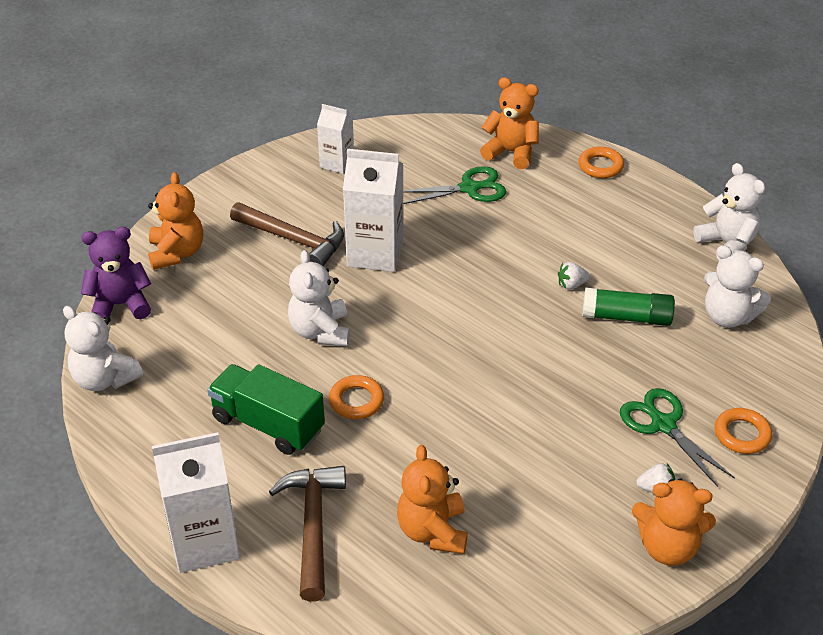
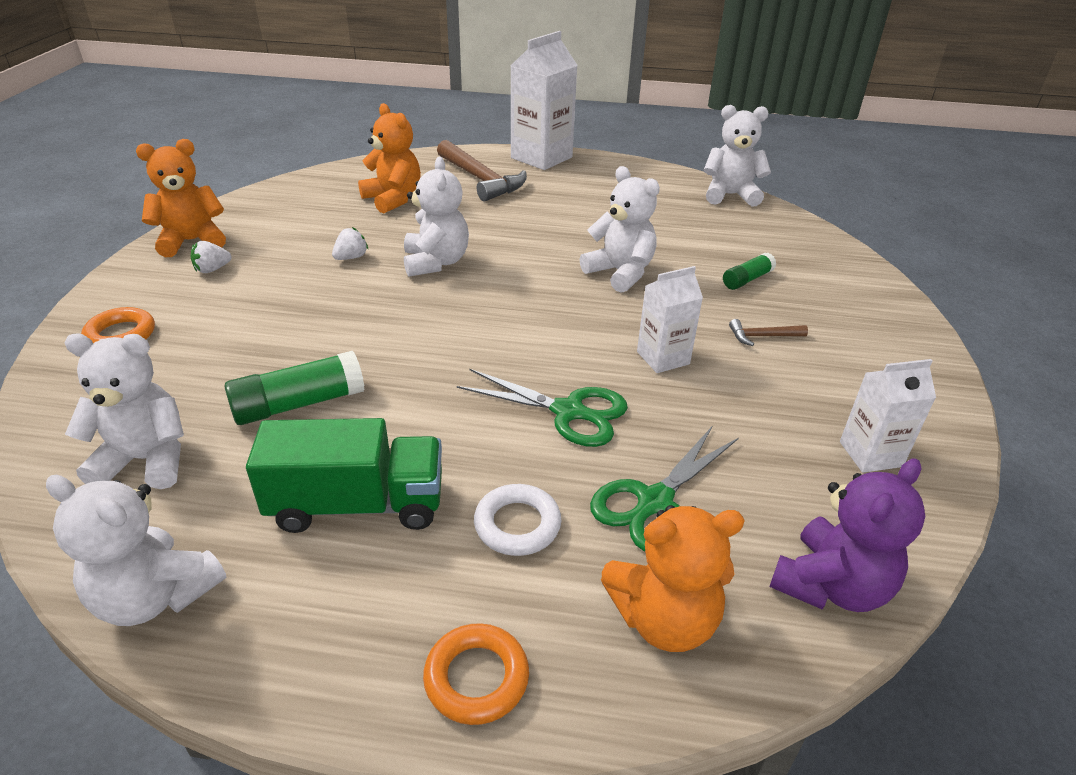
camera: 145 degrees right, 5 degrees down
purple teddy bear [81,227,151,319] -> purple teddy bear moved to [769,458,925,612]
orange teddy bear [148,172,203,270] -> none
green truck [207,364,325,455] -> green truck moved to [246,418,442,533]
brown hammer [230,202,344,266] -> brown hammer [729,319,808,346], size x0.46
orange ring [329,375,384,419] -> none
white carton [343,149,404,272] -> white carton [637,266,703,373], size x0.58
white strawberry [558,262,590,289] -> white strawberry moved to [332,227,368,260]
green scissors [620,388,735,487] -> green scissors moved to [457,369,628,447]
none -> white teddy bear [404,157,469,277]
none -> white ring [474,484,561,556]
none -> green glue stick [723,253,776,290]

